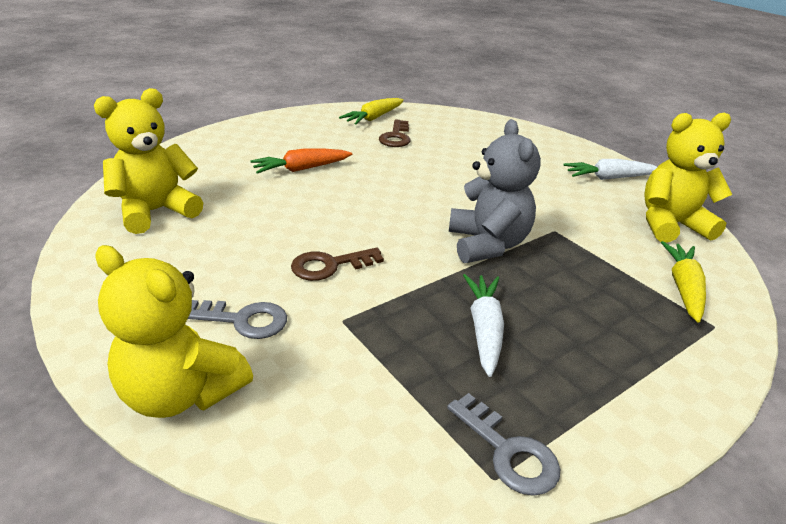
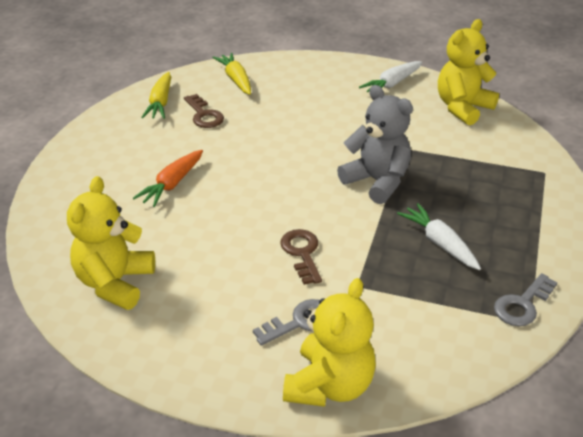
camera: 35 degrees left, 5 degrees up
yellow teddy bear [95,245,253,418] -> yellow teddy bear turned 60 degrees counterclockwise [283,278,376,407]
brown key [291,247,384,281] -> brown key turned 135 degrees clockwise [280,229,322,285]
grey key [447,393,560,496] -> grey key turned 120 degrees clockwise [494,273,557,326]
yellow carrot [661,241,706,323] -> yellow carrot moved to [212,53,251,95]

